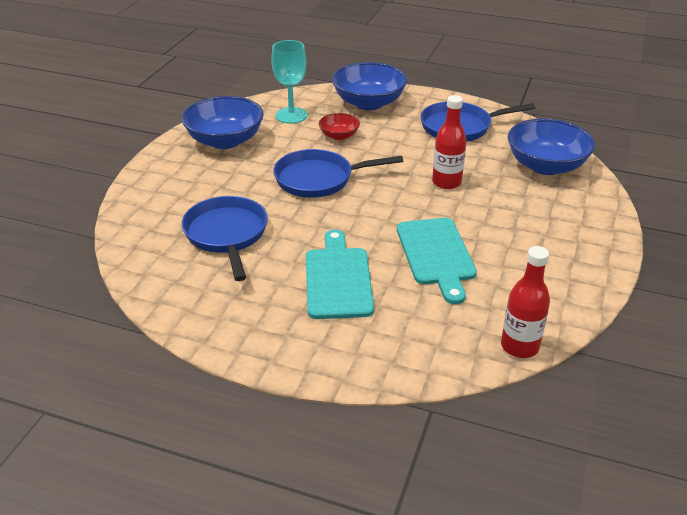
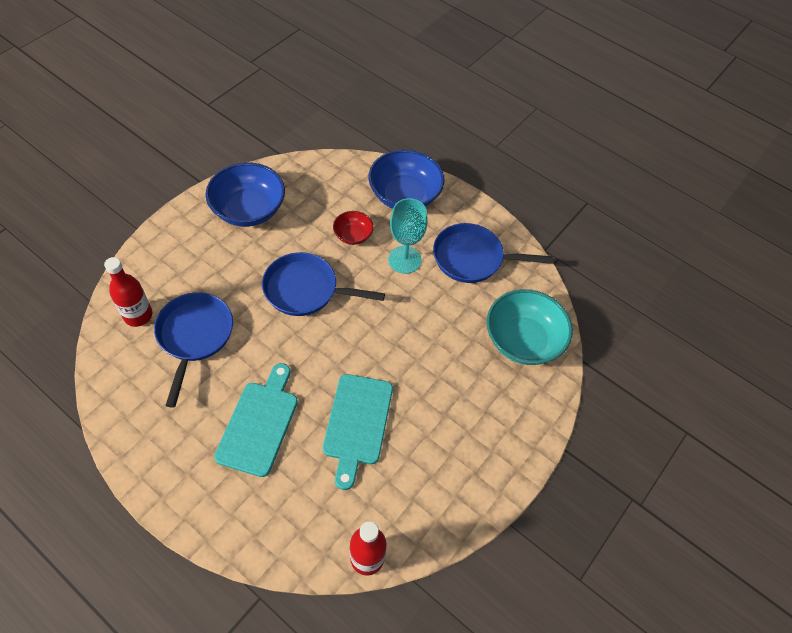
camera: 15 degrees right, 20 degrees up
turquoise goblet [271,40,308,124] -> turquoise goblet moved to [388,198,428,274]
red bottle [432,95,467,189] -> red bottle moved to [104,257,153,327]
blue bowl [508,118,595,175] -> turquoise bowl [487,289,573,365]

